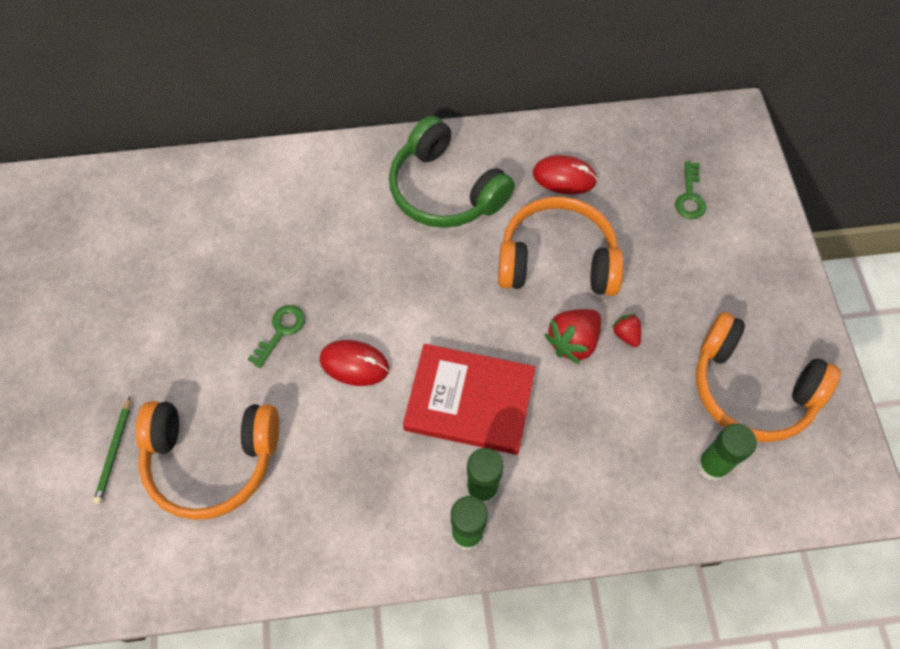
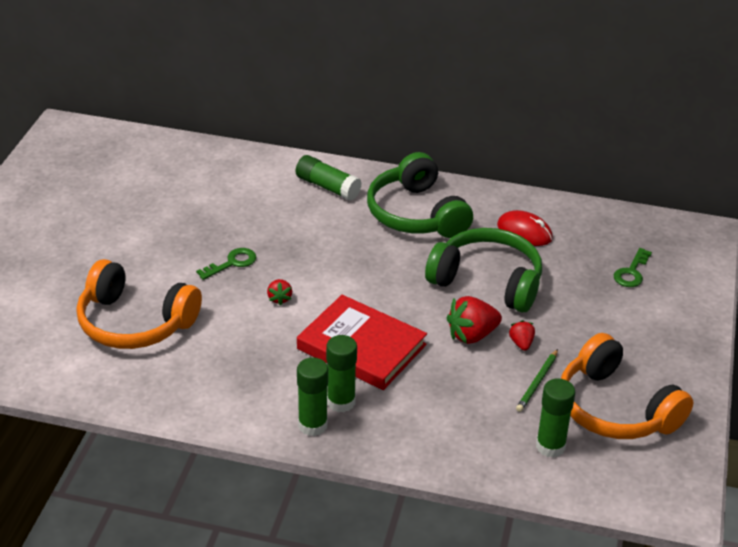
camera: 20 degrees right, 25 degrees down
green pencil [93,397,130,504] -> green pencil moved to [516,349,558,412]
red mouse [320,340,389,386] -> red strawberry [267,279,292,306]
orange headphones [498,197,624,296] -> green headphones [425,228,542,312]
none -> green glue stick [296,155,362,201]

